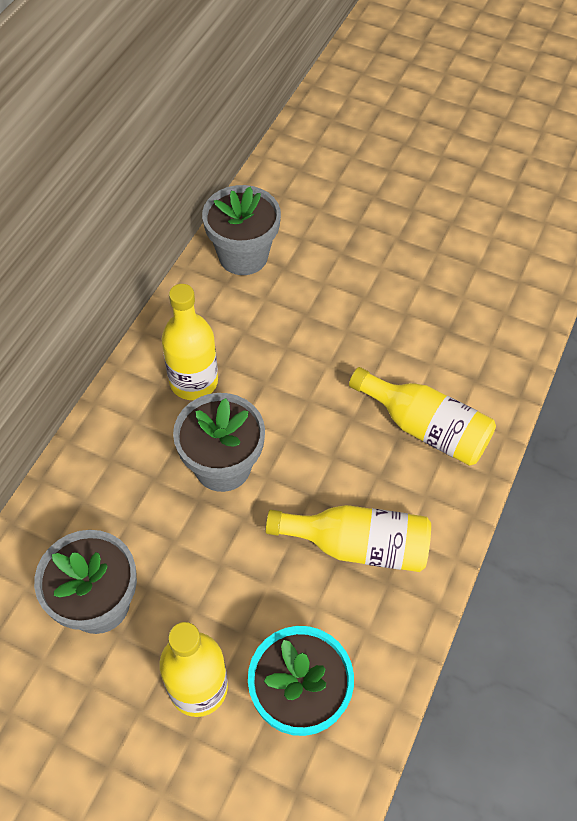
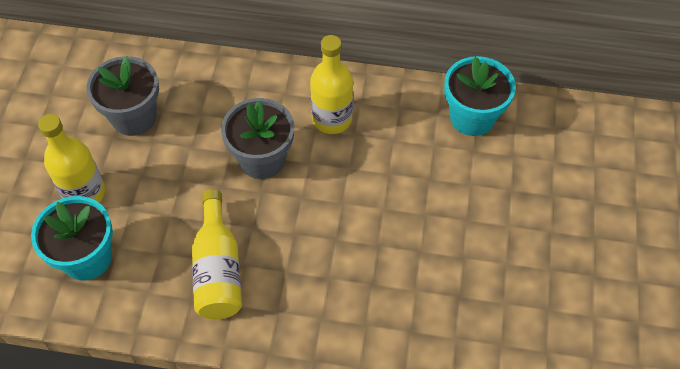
camera: 75 degrees right, 0 degrees up
grey flower pot [202,185,281,275] -> turquoise flower pot [444,56,516,136]
yellow bottle [349,367,496,466] -> none

